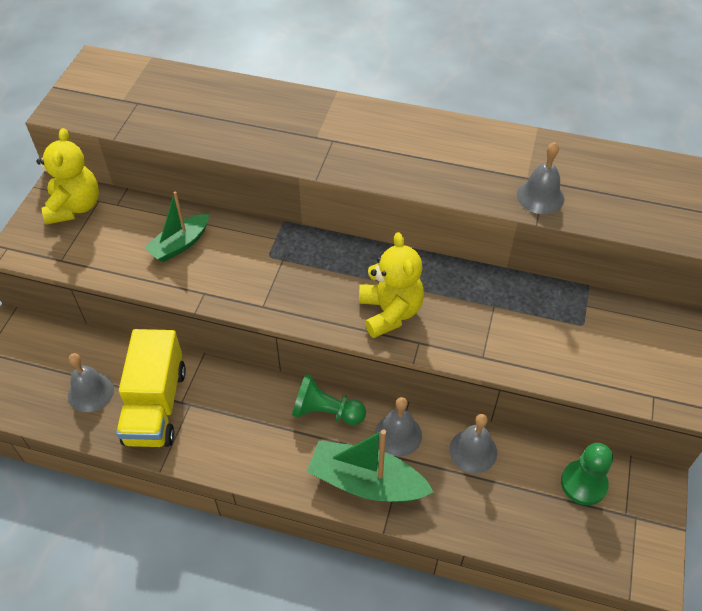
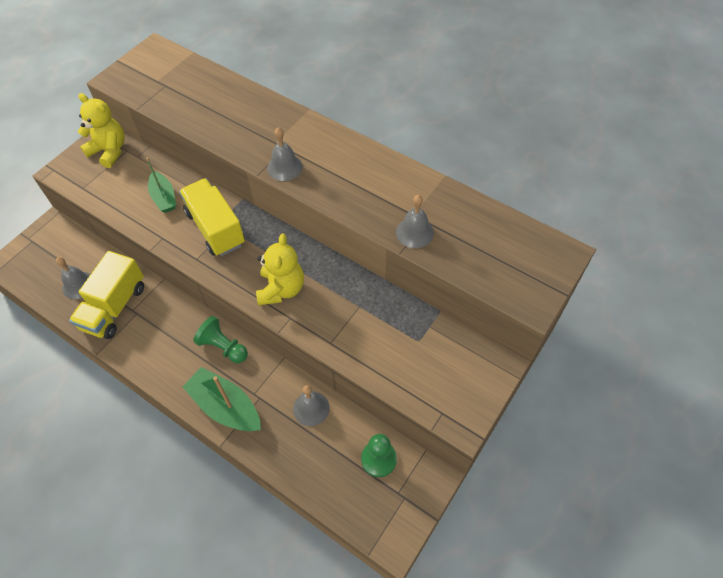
camera: 20 degrees right, 5 degrees up
yellow teddy bear [36,128,99,225] -> yellow teddy bear turned 75 degrees counterclockwise [78,93,125,168]
green boat [144,191,209,262] -> green boat turned 90 degrees counterclockwise [146,158,176,213]
grey bell [375,397,422,457] -> grey bell moved to [267,127,303,181]
none -> yellow truck [179,178,245,256]

